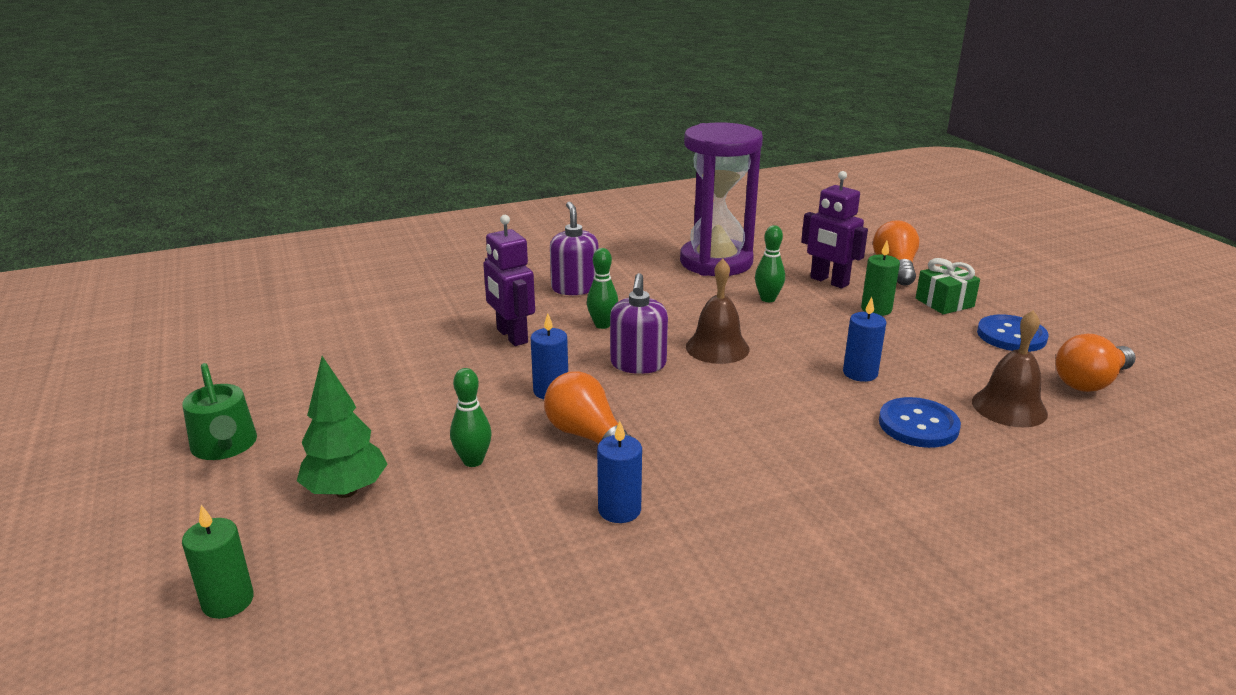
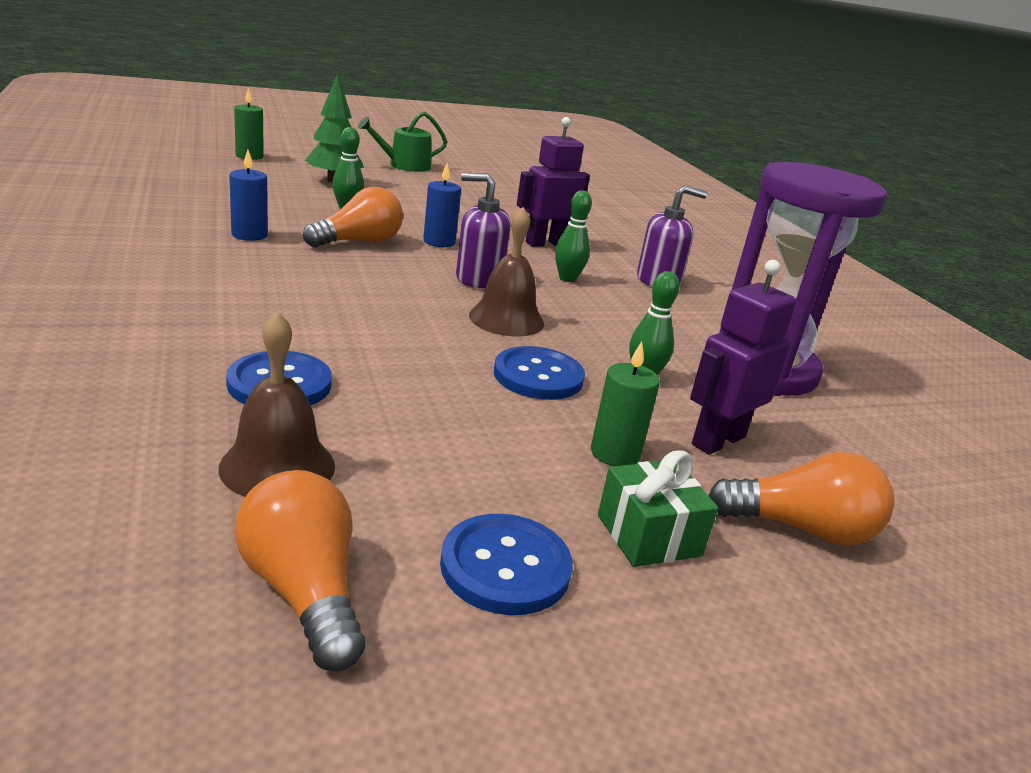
camera: 90 degrees right, 0 degrees up
blue candle [843,297,886,382] -> none
none -> blue button [494,346,585,400]

